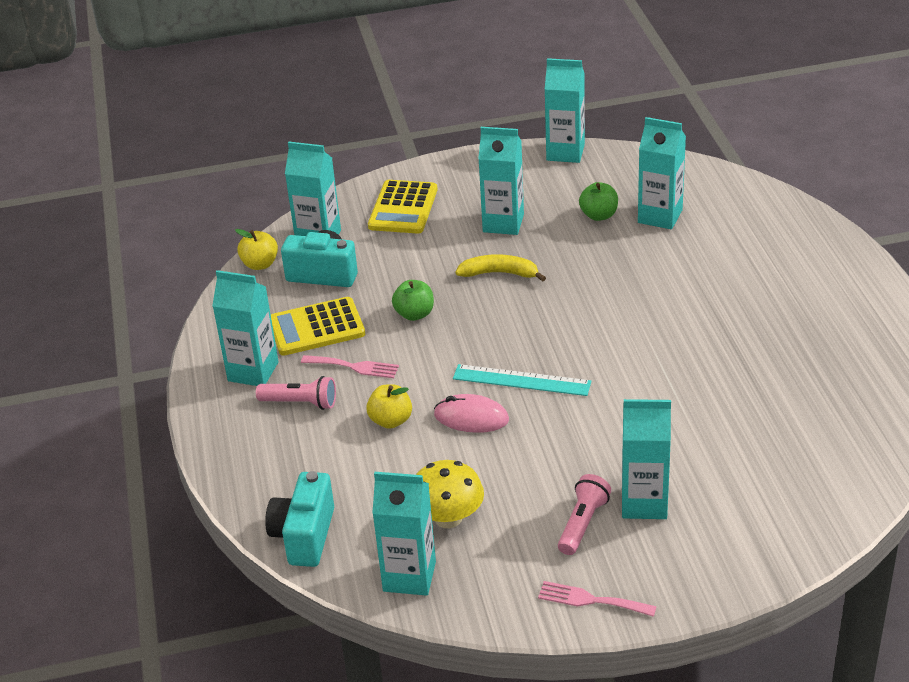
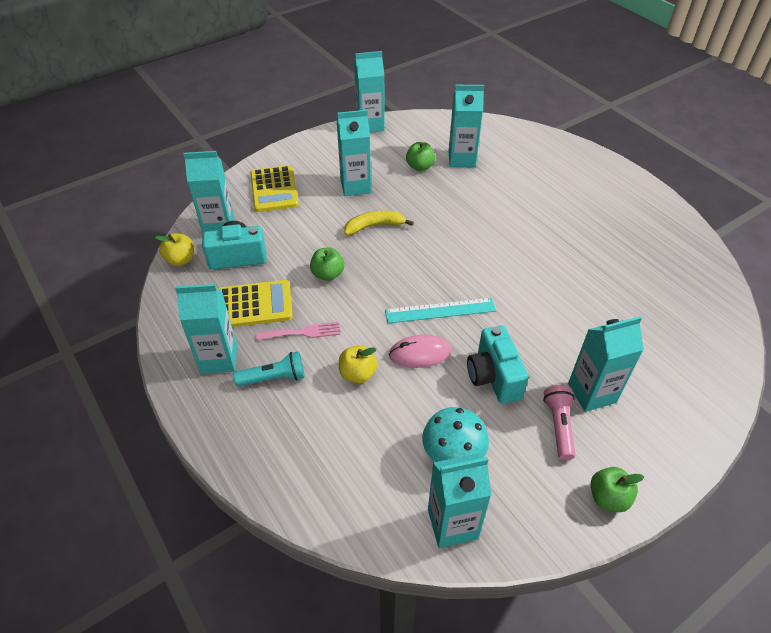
camera: 25 degrees left, 10 degrees up
pink flashlight [256,376,336,410] -> turquoise flashlight [233,351,305,387]
turquoise camera [265,471,334,567] -> turquoise camera moved to [467,325,529,403]
yellow calculator [271,297,365,356] -> yellow calculator turned 150 degrees counterclockwise [218,280,293,327]
yellow mushroom [416,460,484,528] -> turquoise mushroom [422,407,489,462]
pink fork [538,581,657,617] -> green apple [591,467,644,512]

